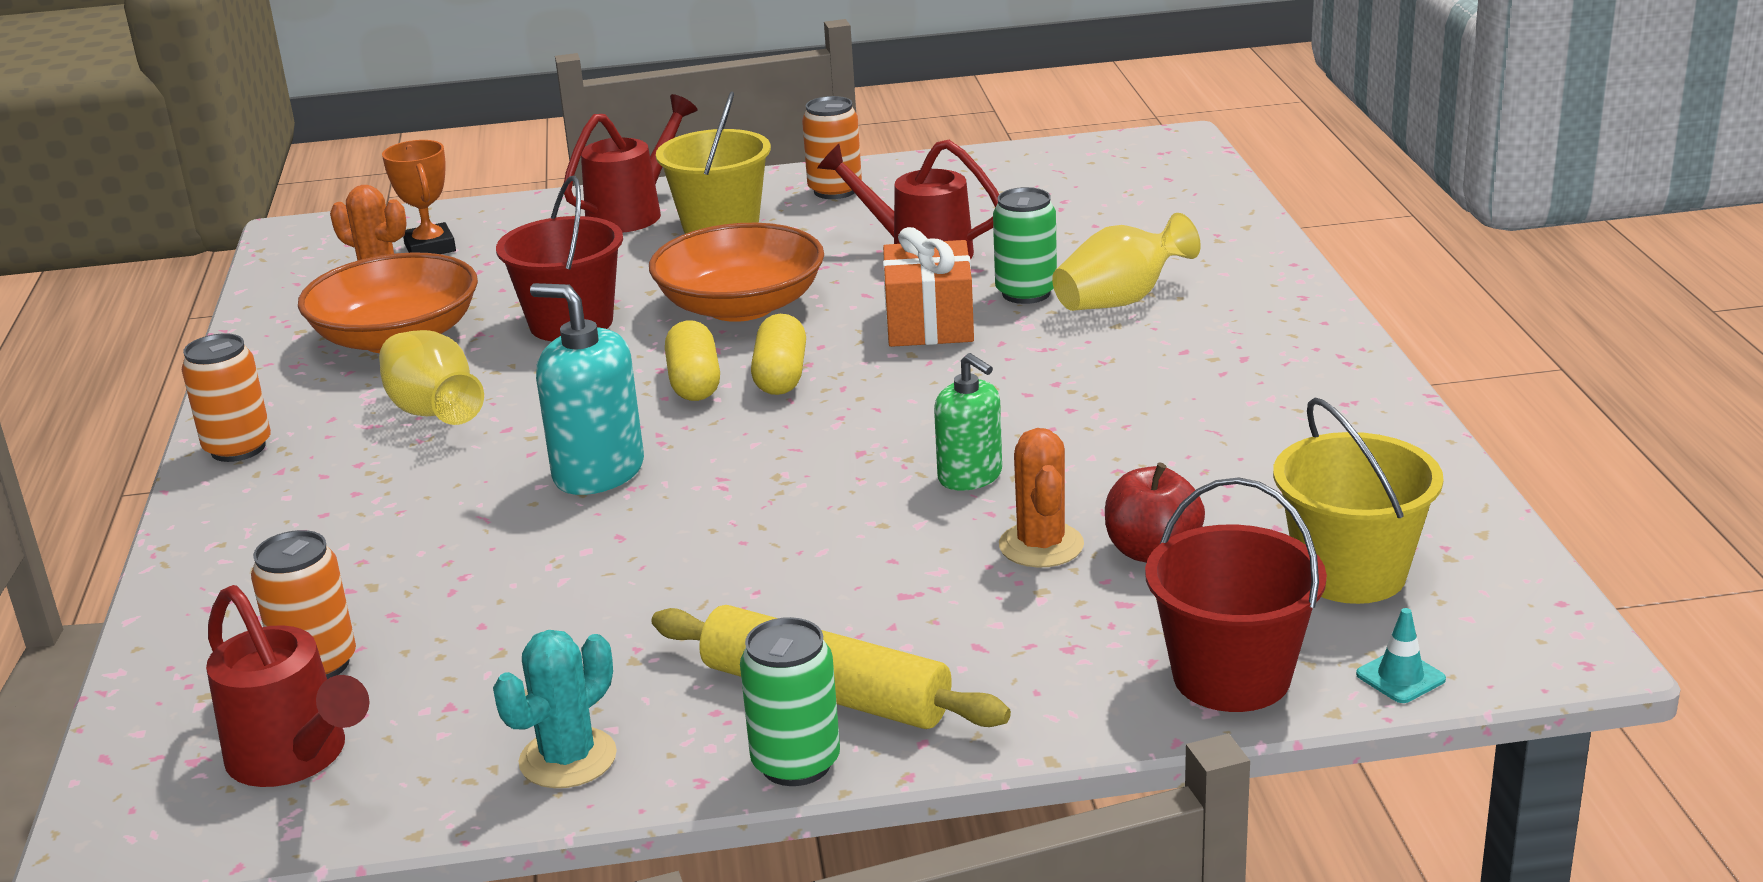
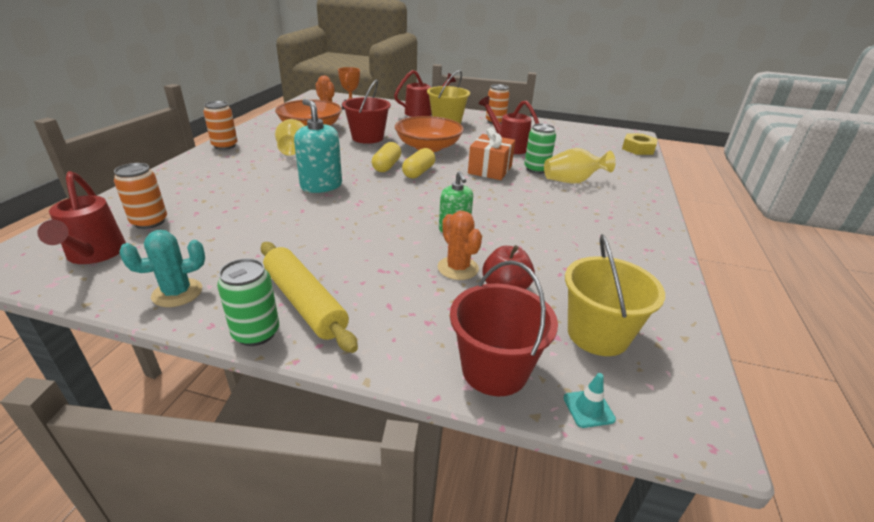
camera: 20 degrees right, 5 degrees up
orange cactus [999,428,1084,567] -> orange cactus turned 45 degrees counterclockwise [438,211,482,280]
none -> yellow nut [622,133,658,155]

